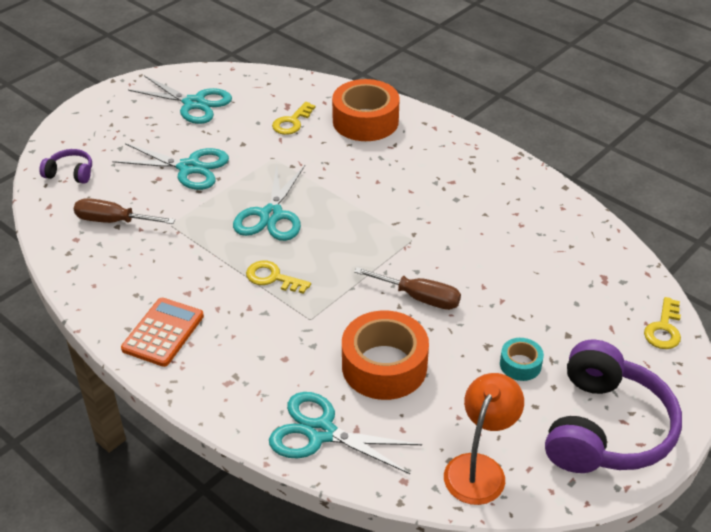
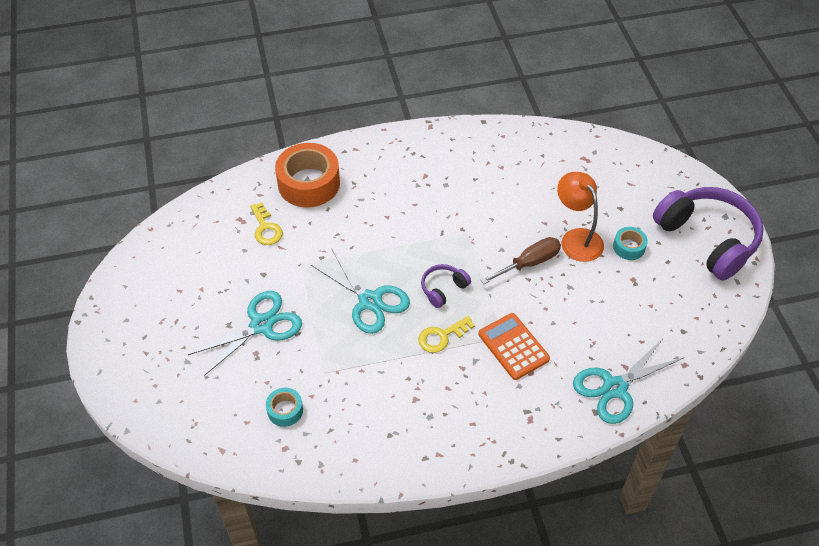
camera: 55 degrees left, 10 degrees up
purple headphones [39,149,92,184] -> purple headphones moved to [421,264,471,308]
brown screwdriver [74,198,175,224] -> turquoise tape [266,388,303,427]
orange calculator [121,298,204,367] -> orange calculator moved to [478,313,550,380]
turquoise scissors [128,75,232,124] -> none
orange tape [342,310,429,400] -> none
orange lamp [444,373,524,505] -> orange lamp moved to [557,172,604,262]
yellow key [644,297,681,349] -> none

